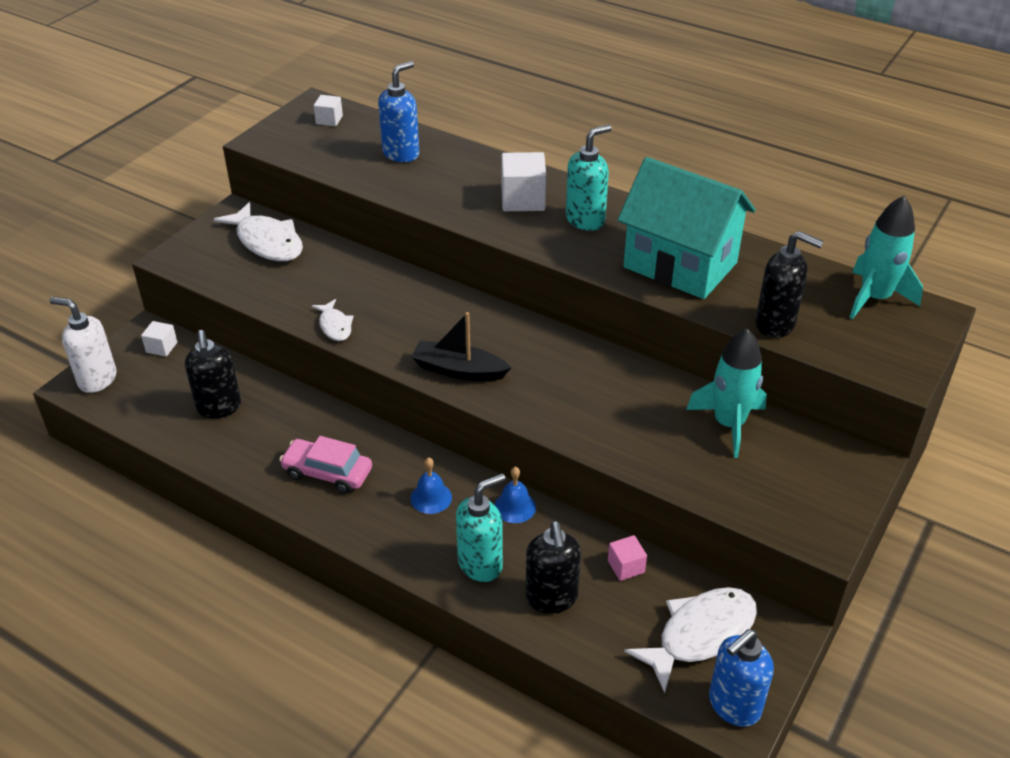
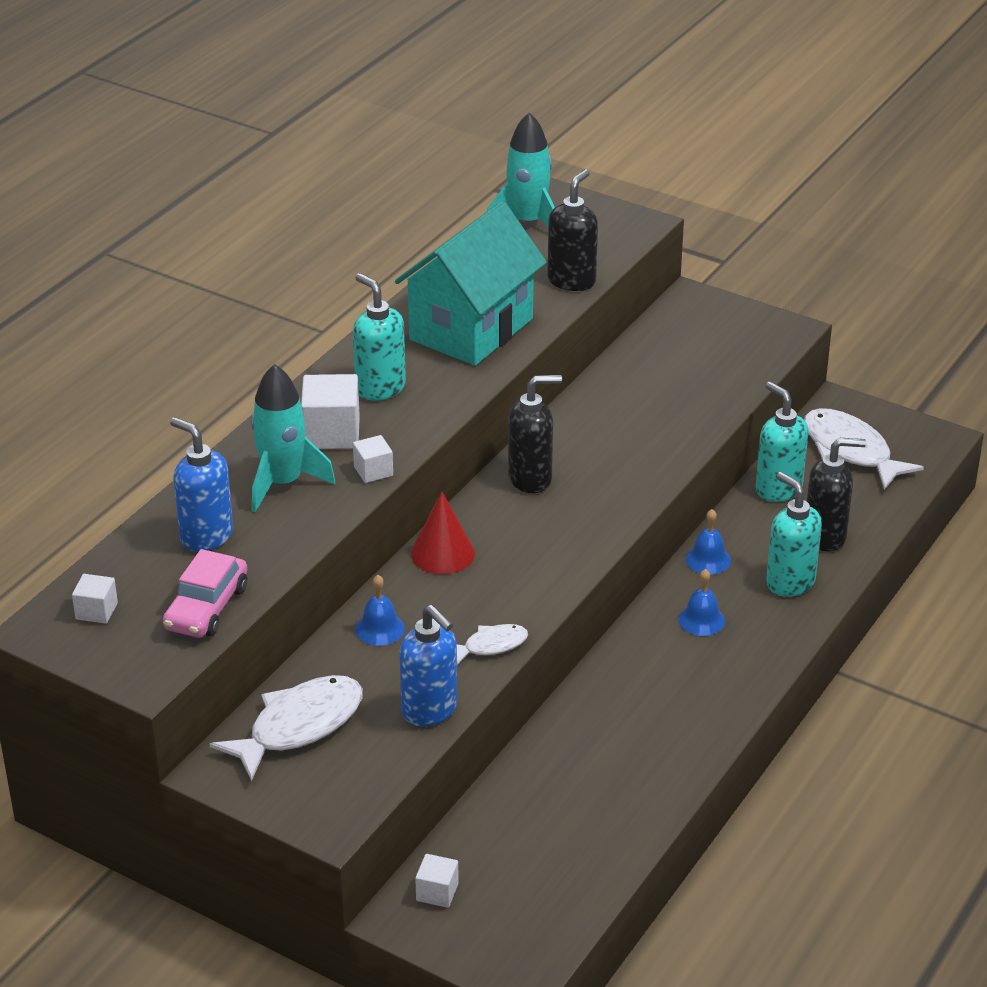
camera: 90 degrees left, 5 degrees down
white soap dispenser [50,297,116,393] -> none
black soap dispenser [185,330,241,418] -> black soap dispenser moved to [508,375,562,493]
pink car [279,436,372,493] -> pink car moved to [163,549,247,637]
black boat [411,312,511,381] -> none
pink cube [608,535,647,581] -> turquoise soap dispenser [756,382,808,502]
turquoise rocket [686,328,767,458] -> turquoise rocket moved to [251,364,335,512]
blue soap dispenser [709,629,774,727] -> blue soap dispenser moved to [399,605,457,726]
none -> white cube [353,435,393,483]
none -> blue bell [355,575,405,646]
none -> red cone [411,491,475,574]

